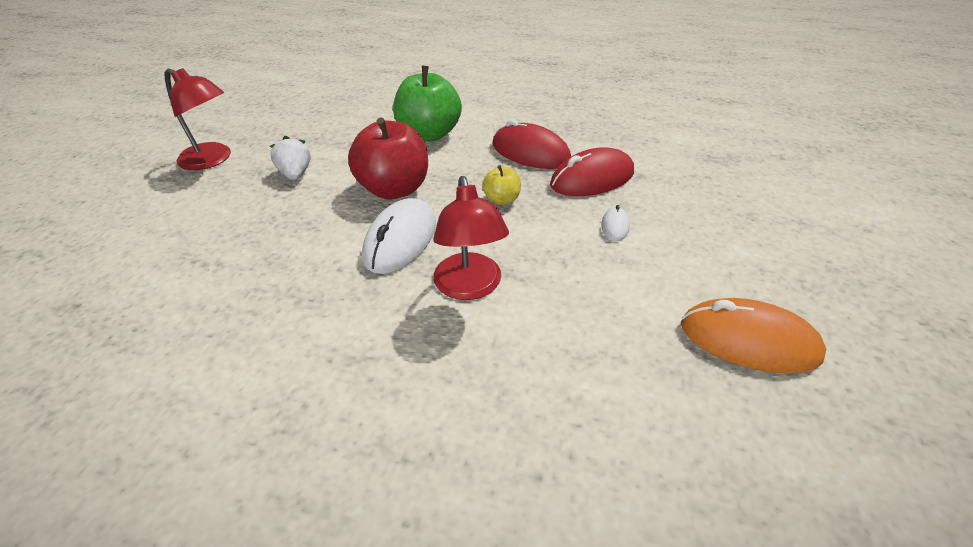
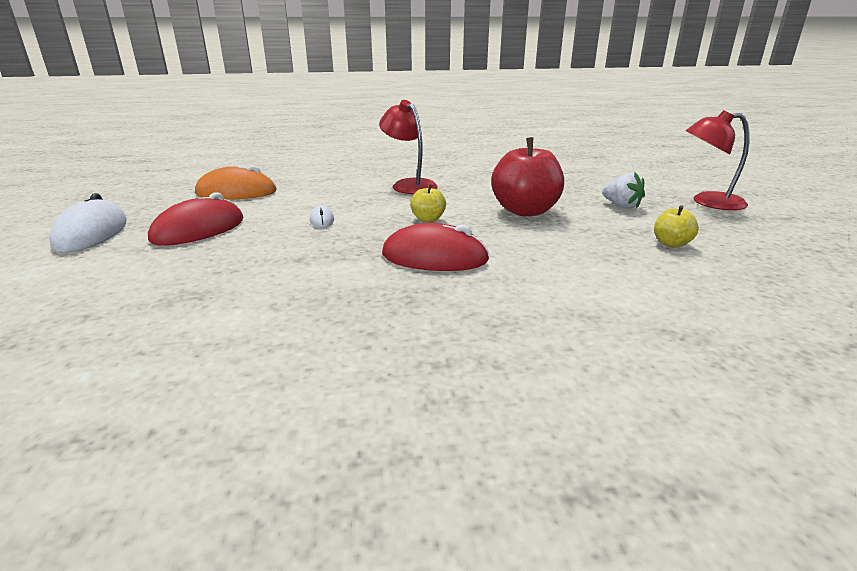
camera: 155 degrees right, 15 degrees down
white mouse [362,198,436,274] -> white mouse moved to [49,193,127,253]
green apple [393,66,462,142] -> none
red mouse [550,147,634,196] -> red mouse moved to [148,192,243,246]
none -> yellow apple [654,205,699,247]

